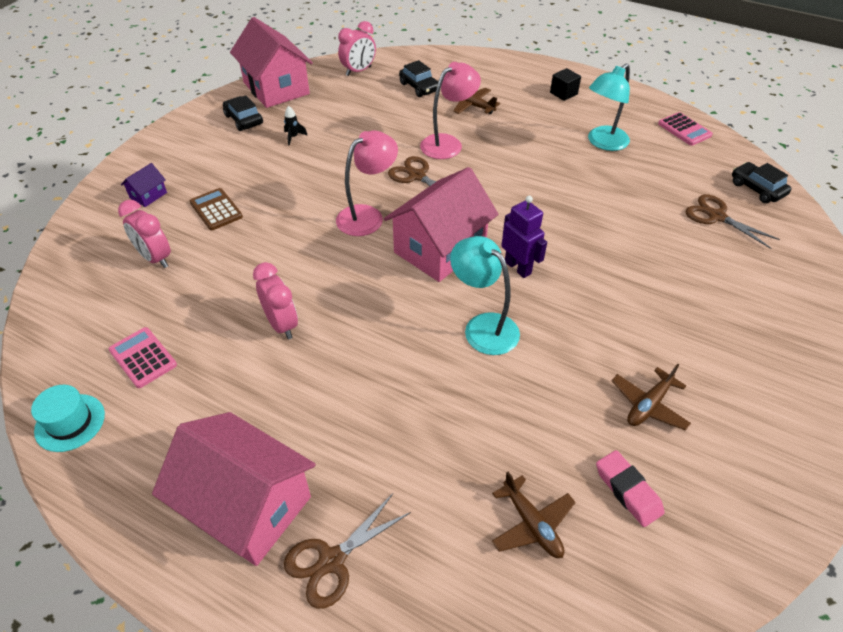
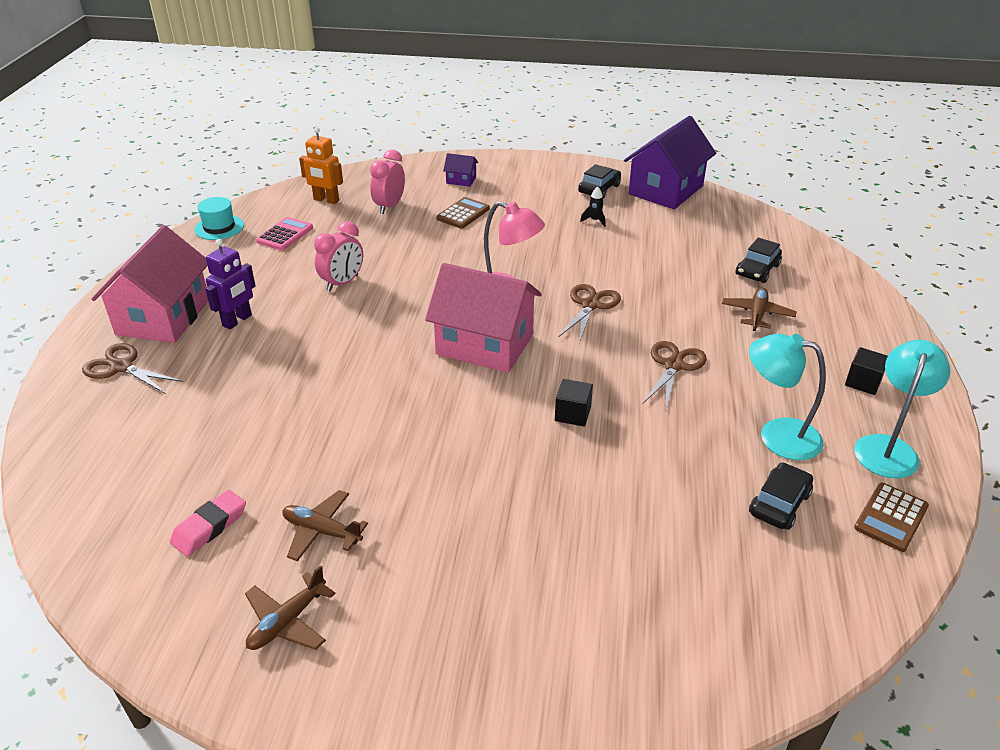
camera: 70 degrees right, 10 degrees down
pink house [230,17,313,108] -> purple house [624,116,716,209]
pink clock [338,21,376,76] -> none
pink lamp [420,62,481,159] -> none
turquoise lamp [450,236,520,355] -> turquoise lamp moved to [854,340,951,478]
brown plane [492,472,576,558] -> brown plane moved to [245,565,336,650]
purple robot [501,196,547,278] -> purple robot moved to [205,239,256,330]
pink calculator [658,112,713,146] -> brown calculator [854,483,929,552]
brown scissors [686,194,780,249] -> brown scissors moved to [643,341,707,409]
black car [732,162,791,203] -> black car moved to [749,462,813,530]
none -> orange robot [299,127,343,204]
none -> black cube [555,379,593,427]

